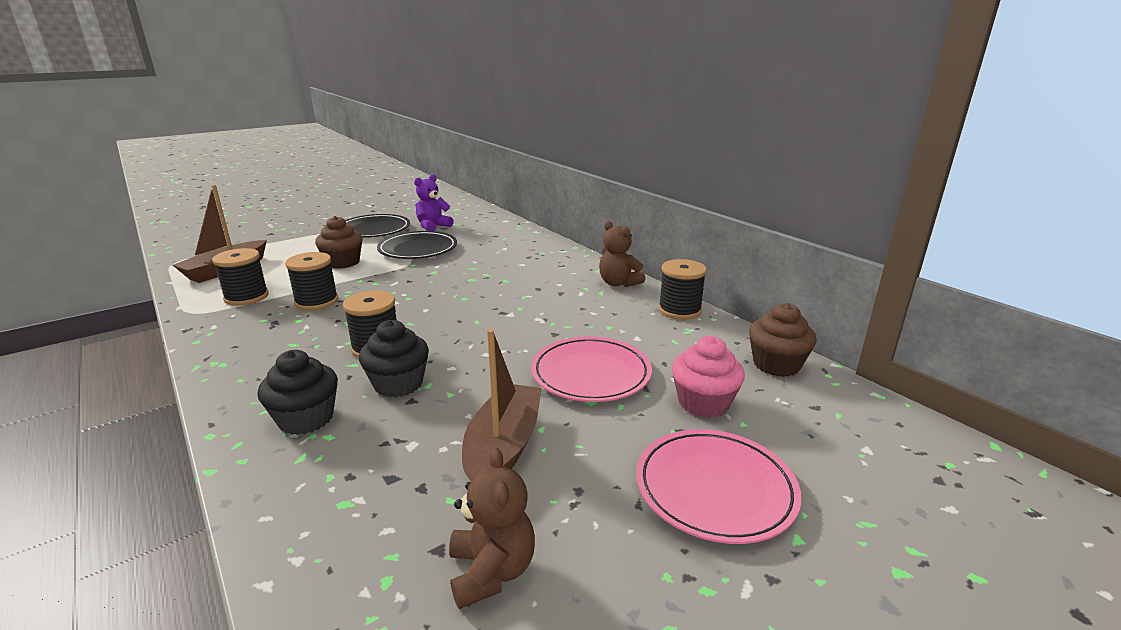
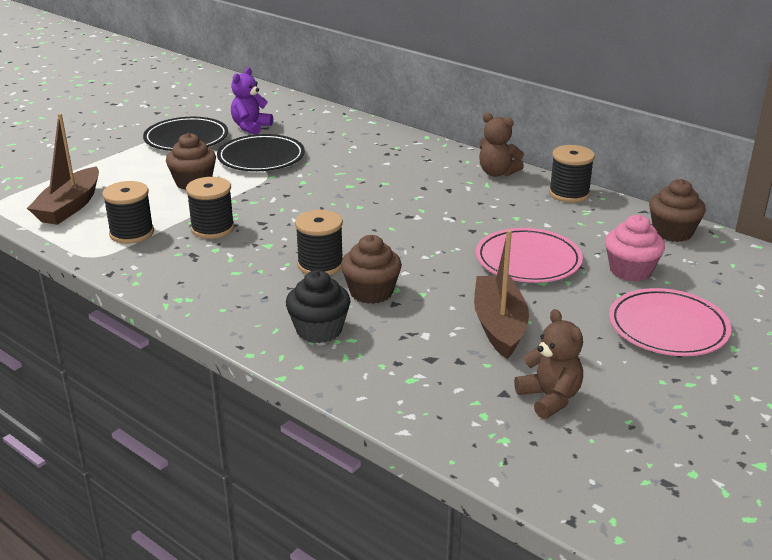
camera: 15 degrees left, 5 degrees up
black cupcake [359,320,429,398] -> brown cupcake [341,235,402,304]

